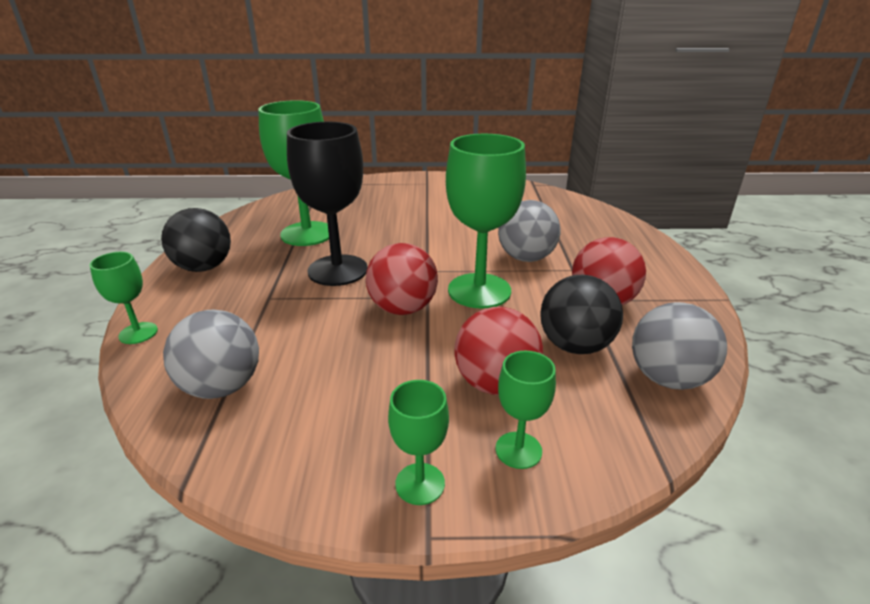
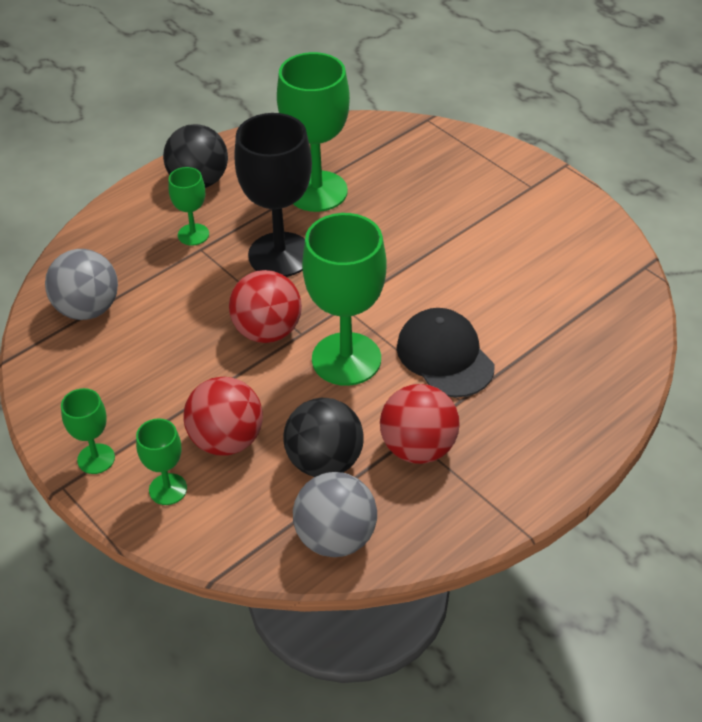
camera: 50 degrees right, 15 degrees up
green goblet [89,252,158,344] -> green goblet moved to [168,167,209,246]
grey ball [498,200,561,262] -> black cap [397,308,495,397]

